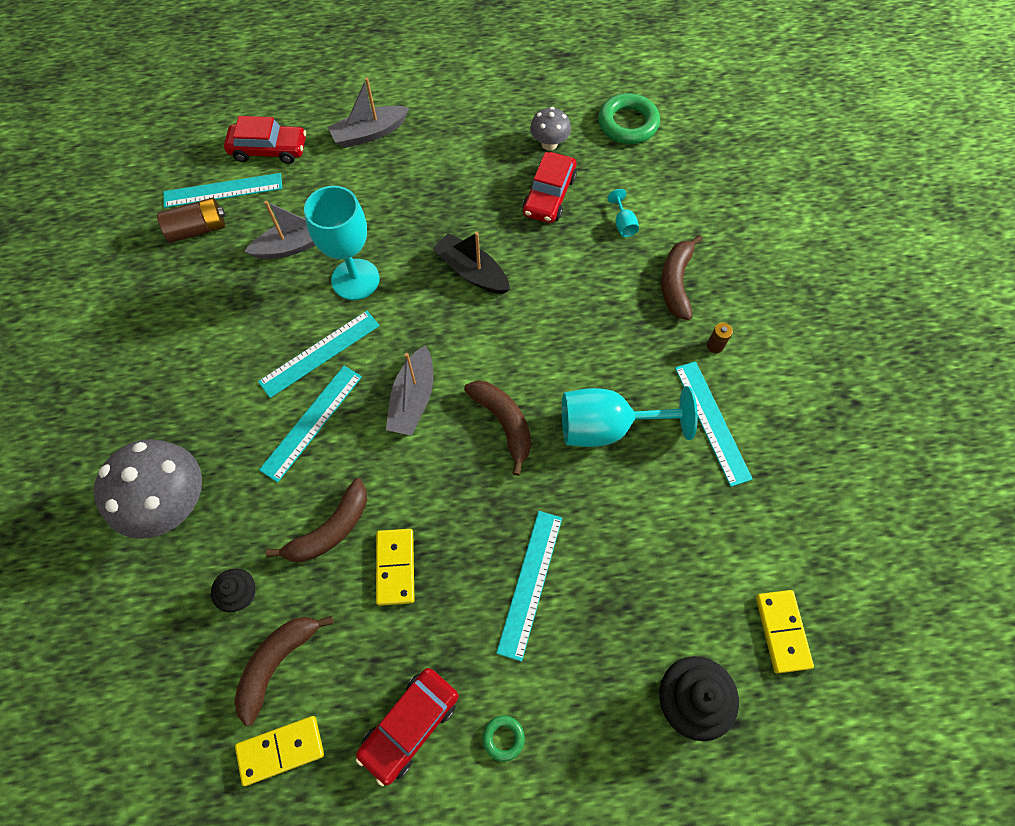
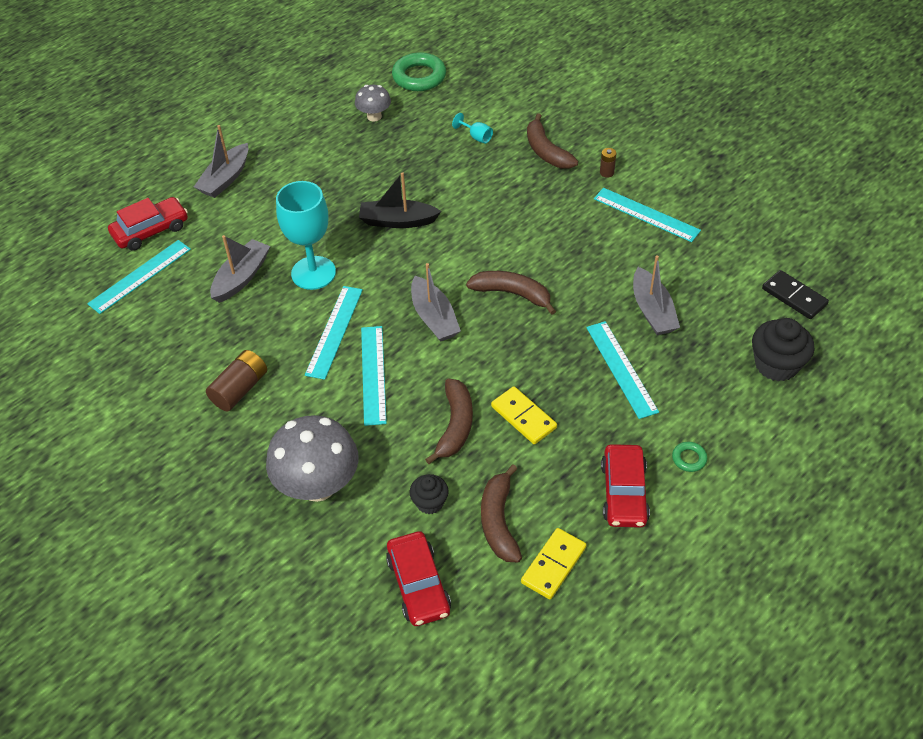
camera: 35 degrees left, 15 degrees down
brown battery [157,197,226,243] -> brown battery moved to [206,350,267,411]
red car [522,152,577,223] -> red car moved to [386,531,451,626]
turquoise goblet [562,386,698,447] -> none
yellow domino [756,590,814,673] -> black domino [762,270,829,319]
none -> grey boat [633,255,680,335]

